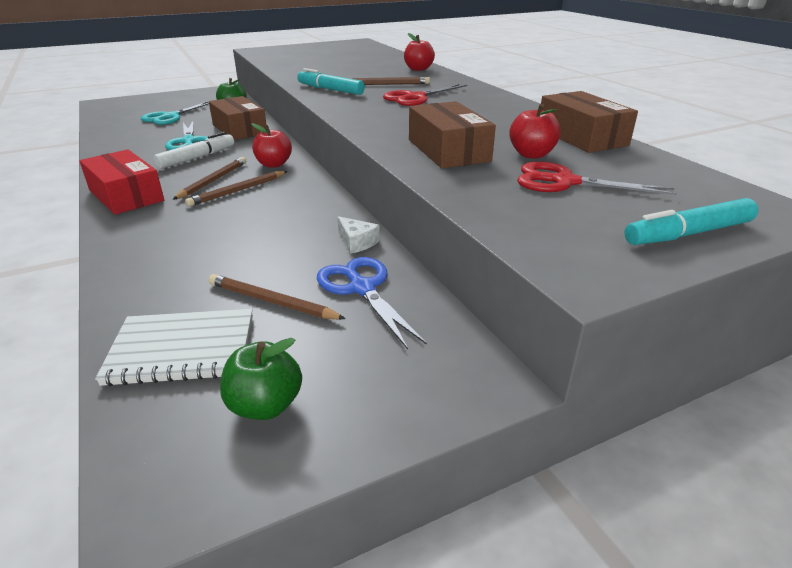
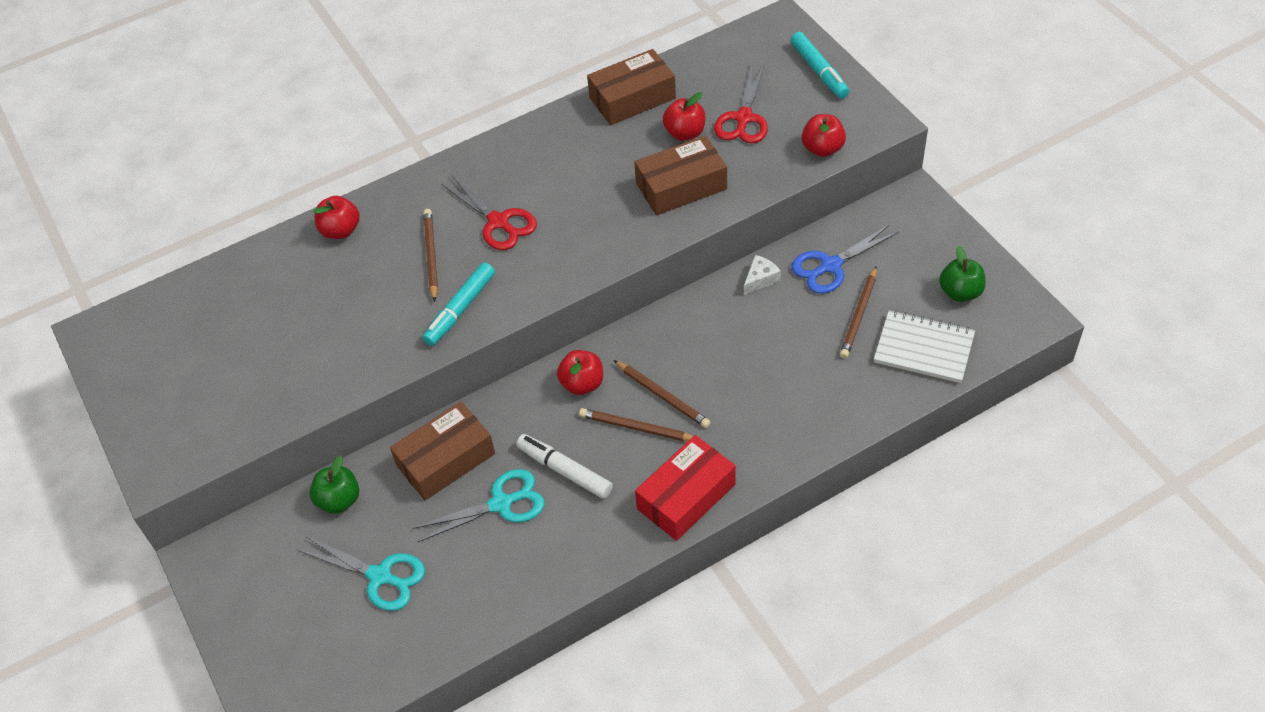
camera: 90 degrees left, 20 degrees up
white notebook [95,309,253,387] -> white notebook turned 60 degrees counterclockwise [874,310,975,383]
none -> red apple [802,114,846,157]

